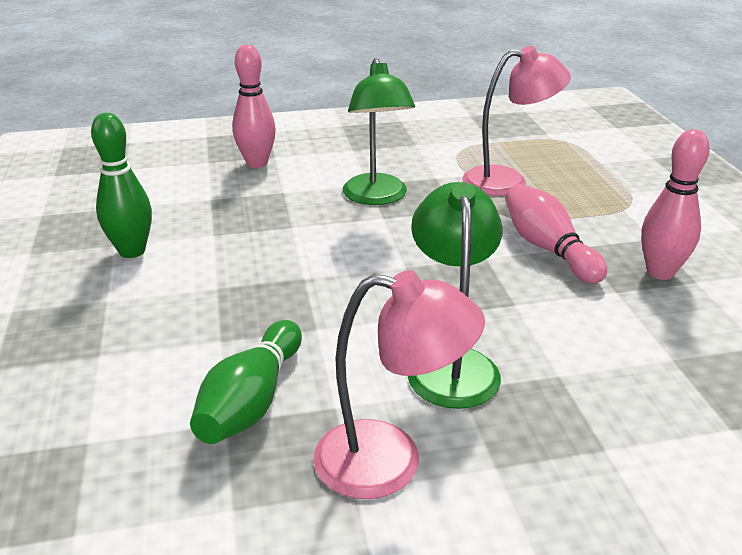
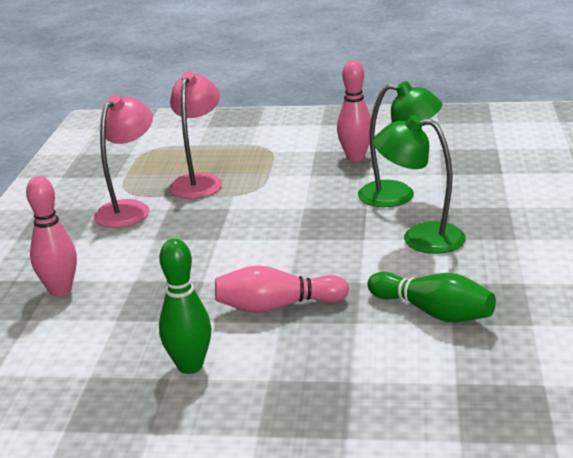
camera: 70 degrees left, 5 degrees down
pink lamp [313,270,485,499] -> pink lamp moved to [94,95,153,228]
green lamp [343,58,415,205] -> green lamp moved to [358,81,443,207]
pink bowling pin [505,184,607,284] -> pink bowling pin moved to [215,265,349,313]

